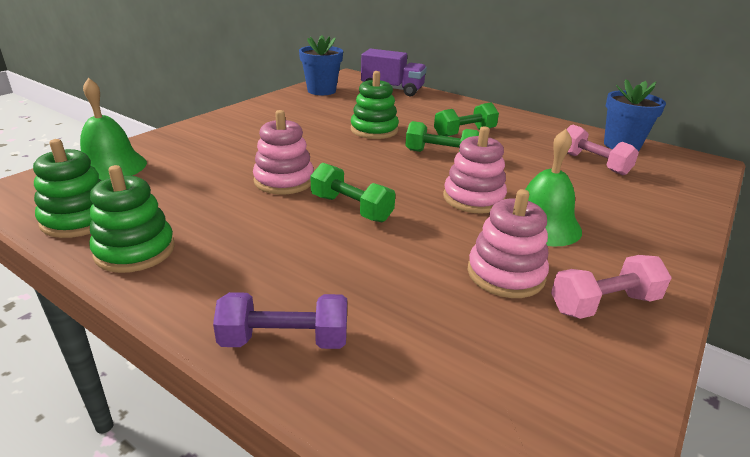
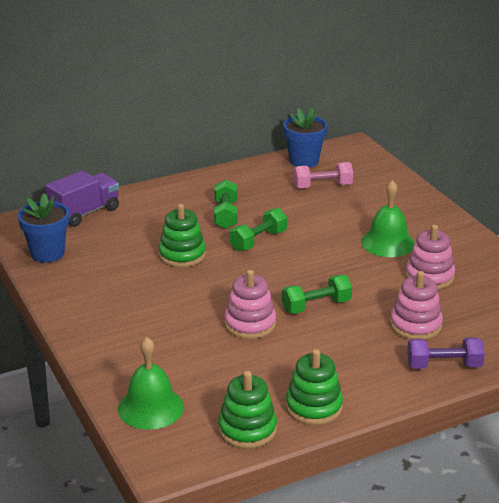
camera: 60 degrees left, 0 degrees up
purple dumbbell [213,292,347,349] -> purple dumbbell turned 60 degrees clockwise [407,337,485,369]
pink stacking toy [443,126,507,214] -> pink stacking toy moved to [390,271,443,340]
pink dumbbell [551,255,672,319] -> none

